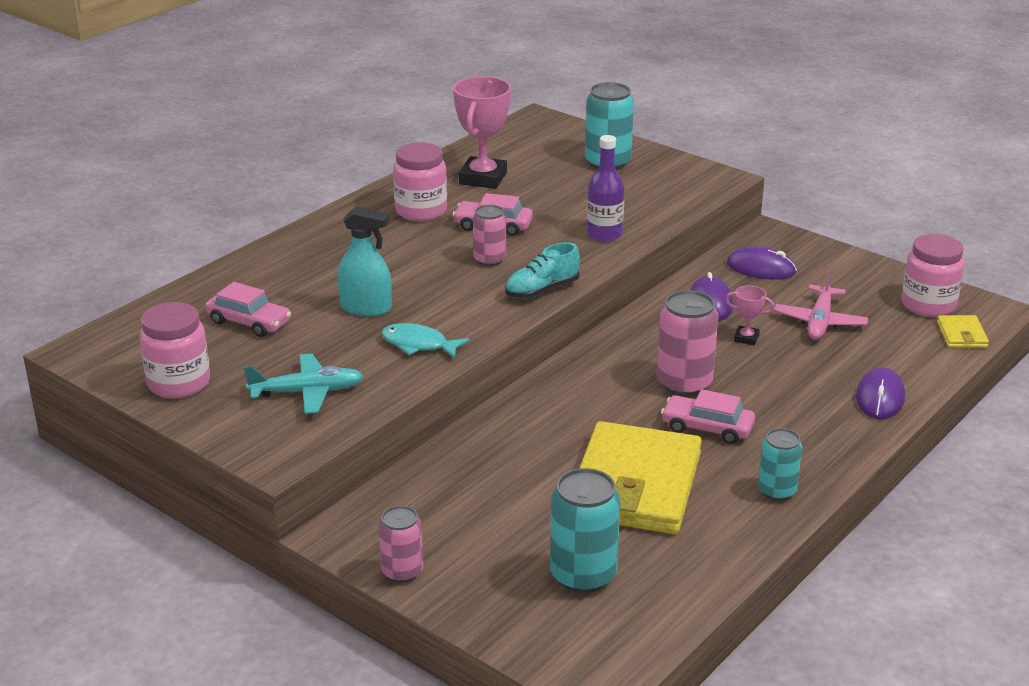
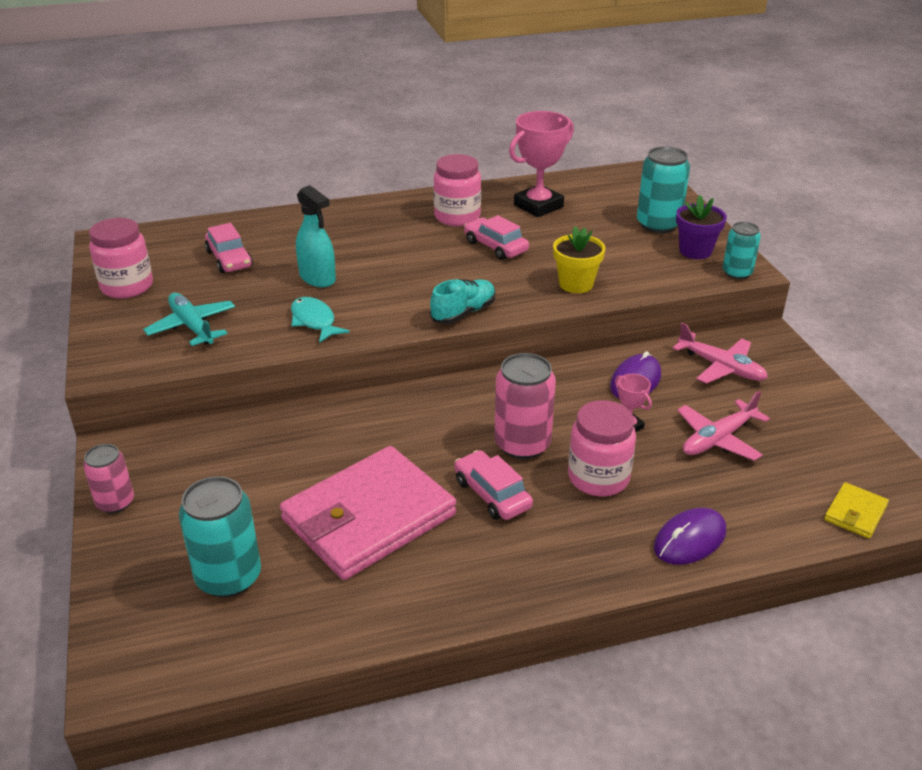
camera: 35 degrees right, 5 degrees up
turquoise plane [244,353,364,414] -> turquoise plane turned 150 degrees counterclockwise [143,293,235,346]
pink can [473,205,506,266] -> none
turquoise shoe [505,242,580,298] -> turquoise shoe turned 135 degrees clockwise [430,279,495,324]
yellow wallet [579,421,702,534] -> pink wallet [280,446,456,580]
purple bottle [587,135,625,242] -> yellow flower pot [553,226,605,293]
purple mouse [727,246,797,280] -> pink plane [673,323,768,384]
turquoise can [758,428,802,501] -> turquoise can moved to [723,222,761,279]
pink jar [902,234,964,317] -> pink jar moved to [568,400,636,496]
none -> purple flower pot [676,195,727,259]

